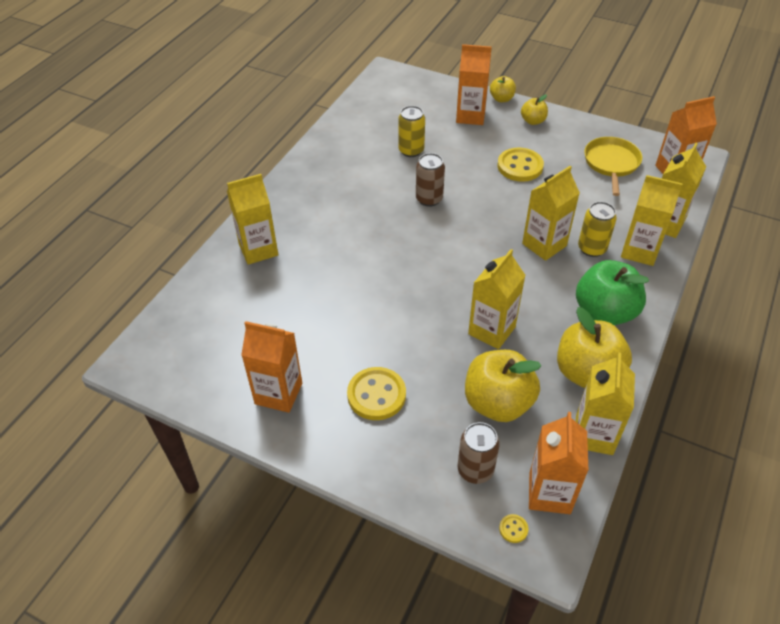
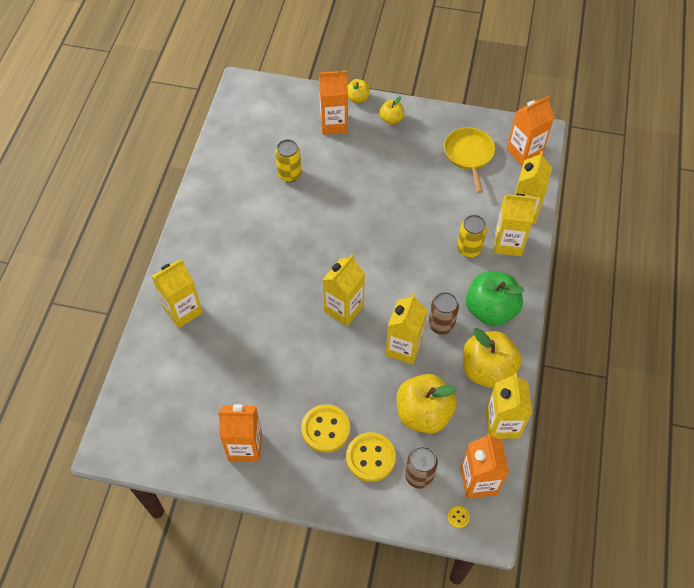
camera: 15 degrees left, 10 degrees up
brown can [416,153,445,207] -> brown can moved to [428,292,459,335]
yellow button [497,148,544,182] -> yellow button moved to [346,432,396,482]
yellow carton [522,166,580,261] -> yellow carton moved to [323,255,365,326]

